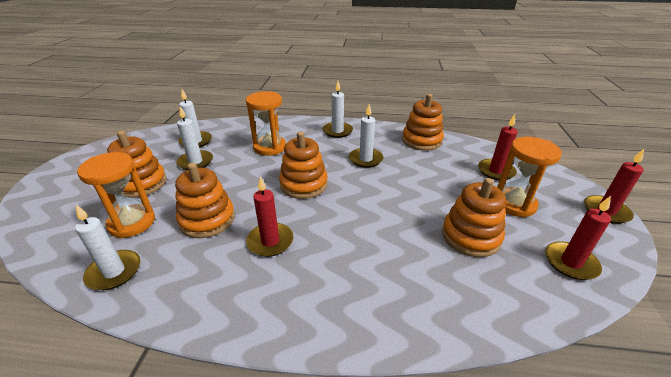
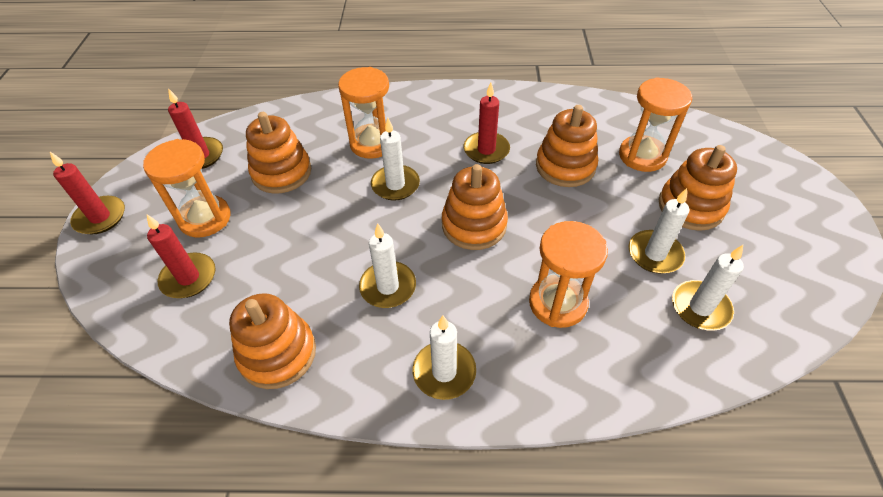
camera: 175 degrees right, 15 degrees up
white candle [75,205,140,290] -> white candle moved to [371,118,420,201]
none -> orange hourglass [338,67,389,159]

